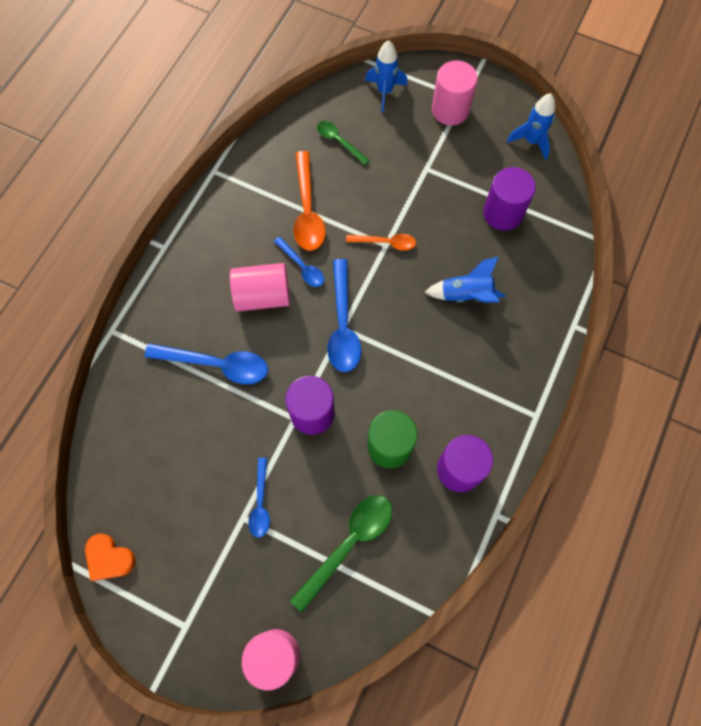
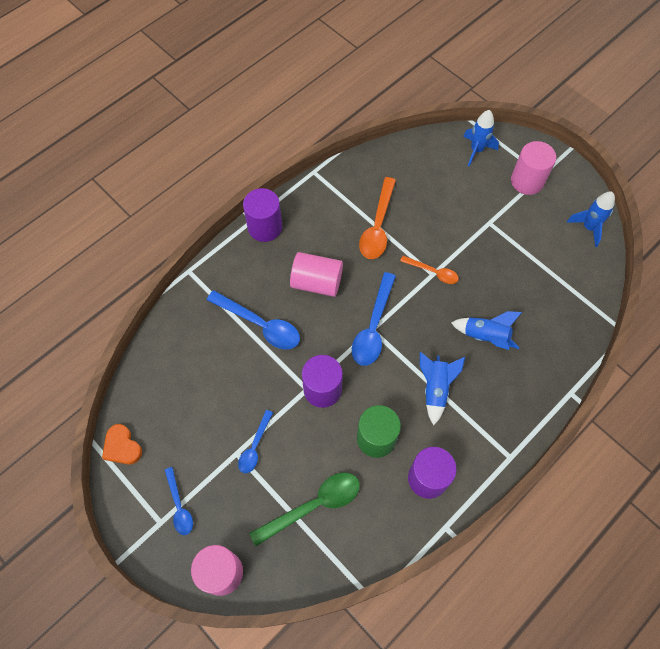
camera: 20 degrees right, 5 degrees down
blue spoon [274,236,324,287] -> blue spoon moved to [165,467,193,535]
green spoon [317,121,370,166] -> none
purple cylinder [483,167,536,231] -> purple cylinder moved to [243,188,282,242]
none -> blue rocket [420,352,465,425]

